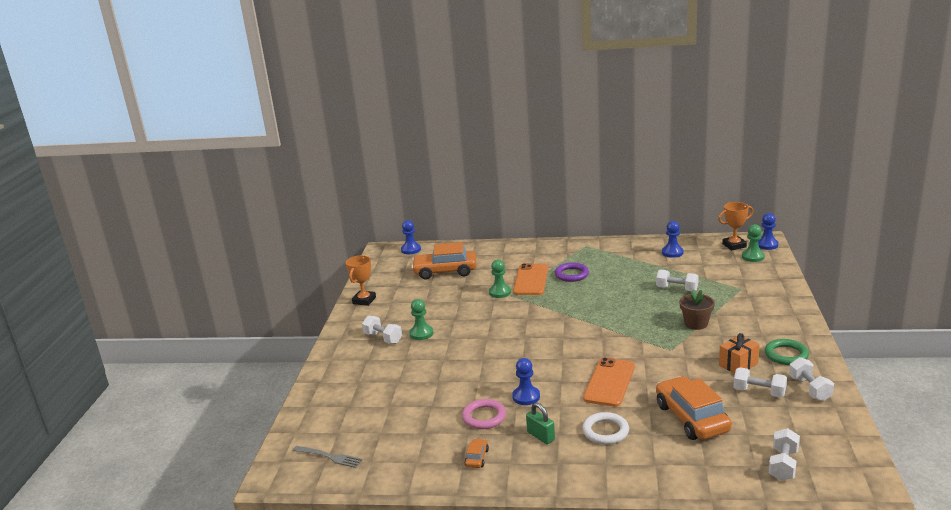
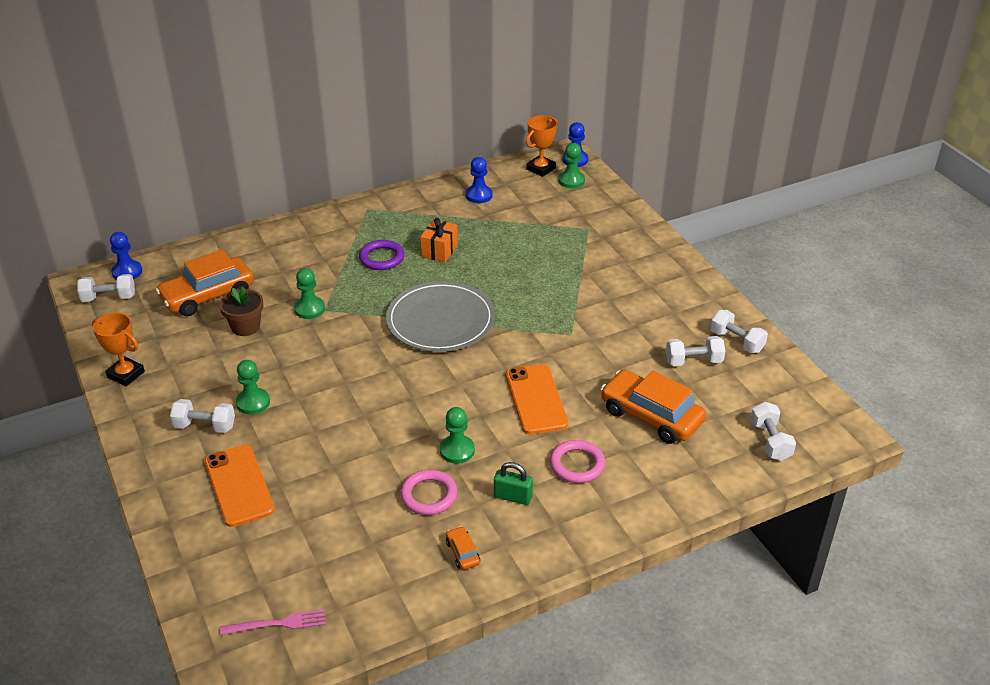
camera: 35 degrees left, 15 degrees up
grey fork [293,446,362,468] -> pink fork [220,609,326,635]
orange trophy [346,255,376,306] -> orange trophy turned 45 degrees counterclockwise [92,313,145,387]
blue pawn [512,358,540,405] -> green pawn [440,407,475,464]
orange phone [513,263,548,295] -> orange phone moved to [204,444,275,527]
white ring [582,412,629,444] -> pink ring [550,440,605,483]
white dumbbell [656,269,699,291] -> white dumbbell moved to [77,274,135,302]
brown flower pot [679,289,715,330] -> brown flower pot moved to [219,287,263,336]
orange gift [719,333,760,373] -> orange gift moved to [420,218,458,262]
green ring [765,339,809,365] -> none
none -> grey plate [386,281,495,352]

